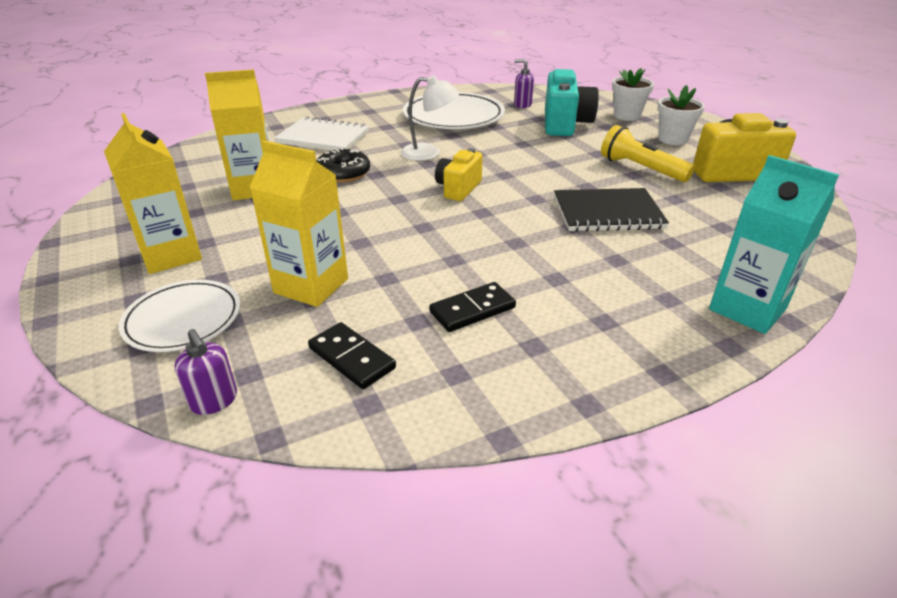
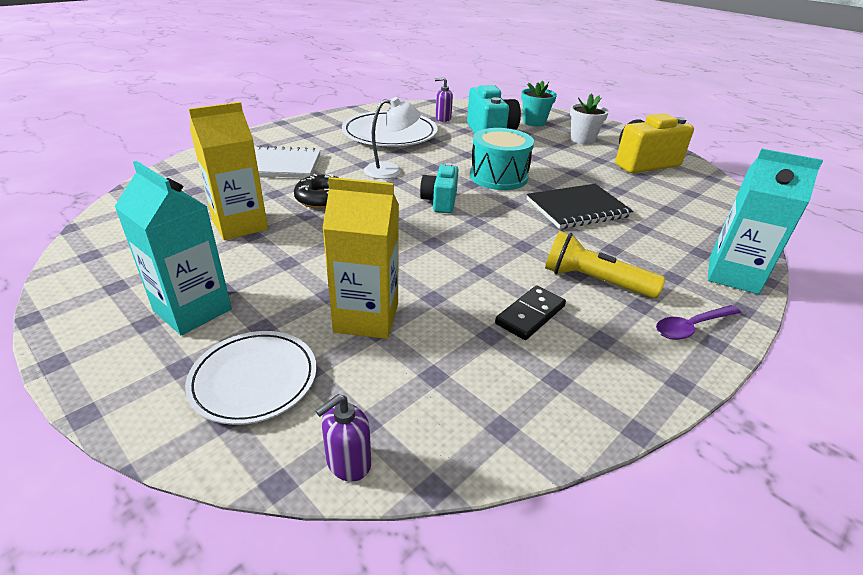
camera: 20 degrees left, 0 degrees up
yellow carton [104,113,202,274] -> turquoise carton [114,161,232,335]
purple soap dispenser [175,329,237,415] -> purple soap dispenser turned 105 degrees clockwise [315,394,371,482]
black domino [308,322,396,389] -> none
yellow camera [435,148,483,201] -> turquoise camera [420,163,459,213]
yellow flashlight [601,125,695,182] -> yellow flashlight moved to [545,231,665,298]
white flower pot [612,68,654,121] -> turquoise flower pot [521,81,557,127]
none -> turquoise drum [470,128,534,190]
none -> purple spoon [656,305,741,340]

